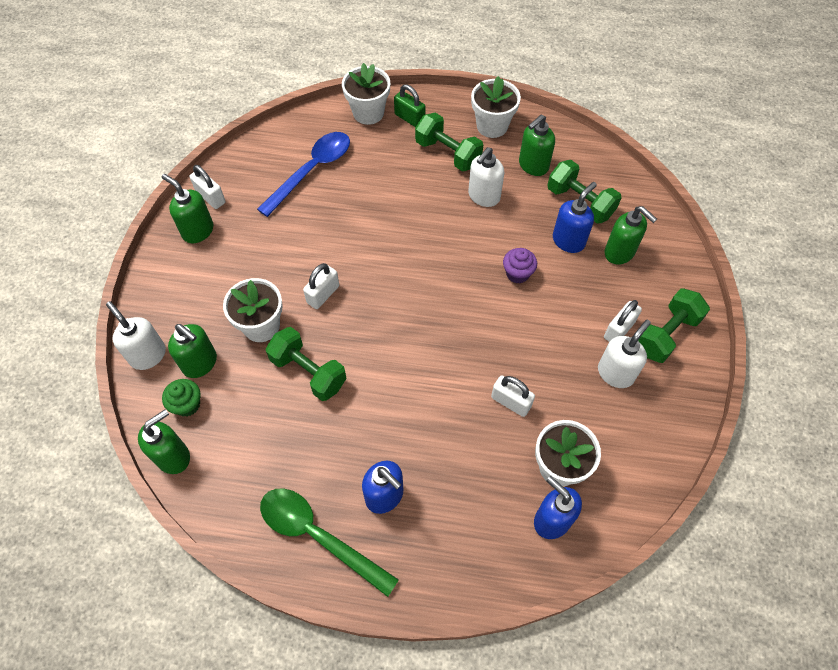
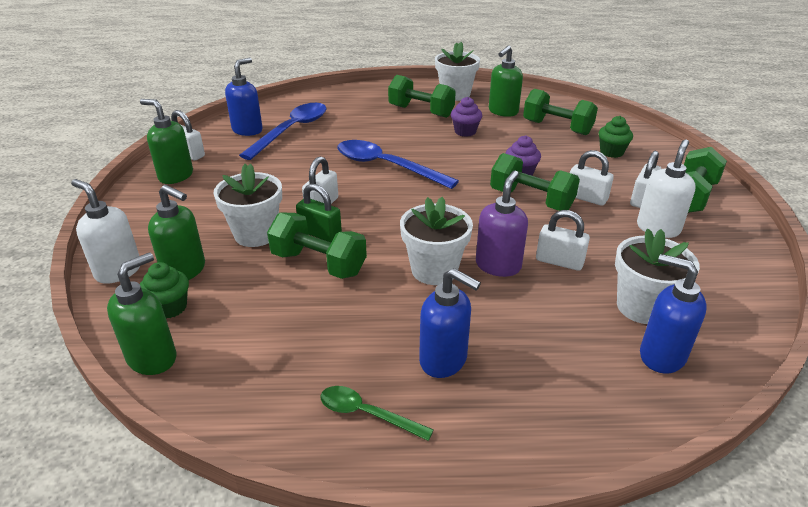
camera: 10 degrees left, 25 degrees down
green spoon [260,488,399,597] -> green spoon [320,386,434,441], size x0.54
white flower pot [342,63,390,125] -> white flower pot moved to [400,197,473,285]
green padlock [394,84,425,127] -> green padlock moved to [296,184,342,242]
white soap dispenser [468,147,504,207] -> purple cupcake [451,97,482,137]
blue soap dispenser [553,182,597,253] -> blue soap dispenser moved to [225,58,263,136]
green soap dispenser [605,206,657,265] -> green cupcake [599,116,633,158]
none -> blue spoon [337,140,459,189]
none -> purple soap dispenser [476,170,528,277]
none -> green dumbbell [490,153,580,211]
none -> white padlock [570,150,614,206]

